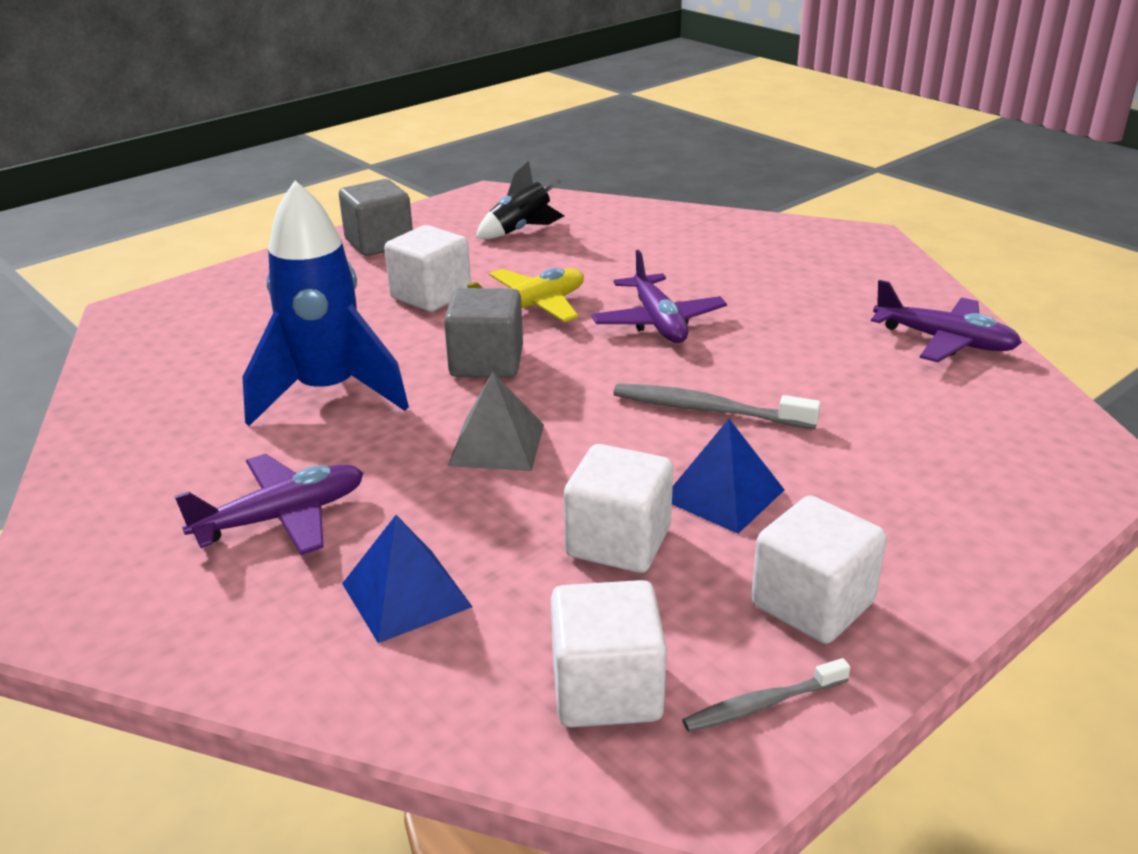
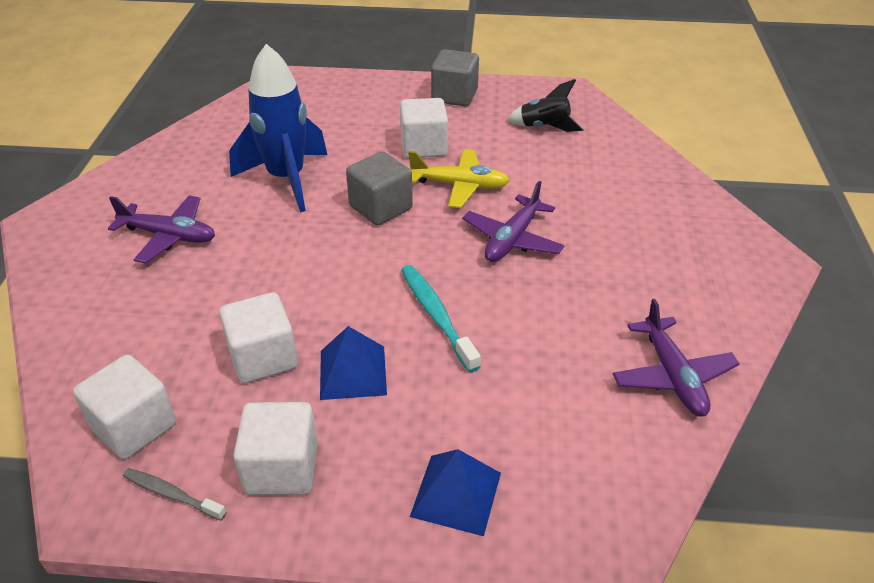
camera: 45 degrees right, 10 degrees up
blue pyramid [342,515,472,643] -> blue pyramid moved to [410,449,501,536]
grey pyramid [448,372,544,471] -> none
grey toothbrush [613,384,821,429] -> turquoise toothbrush [401,265,481,372]

